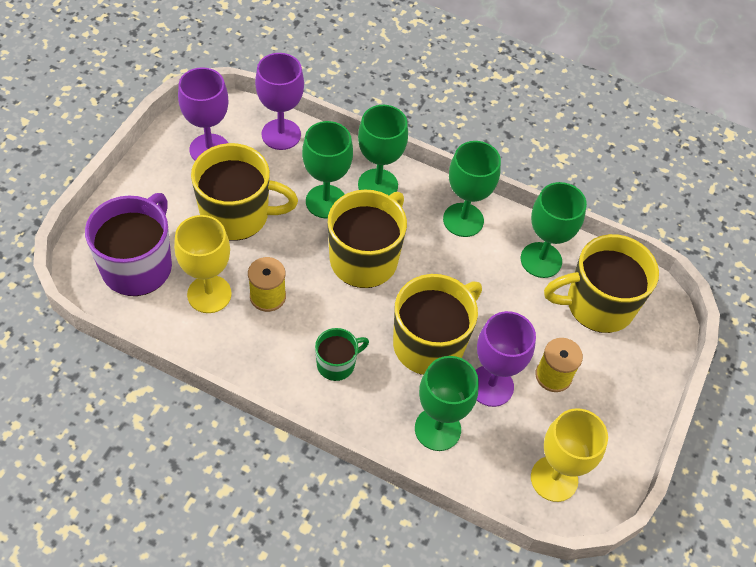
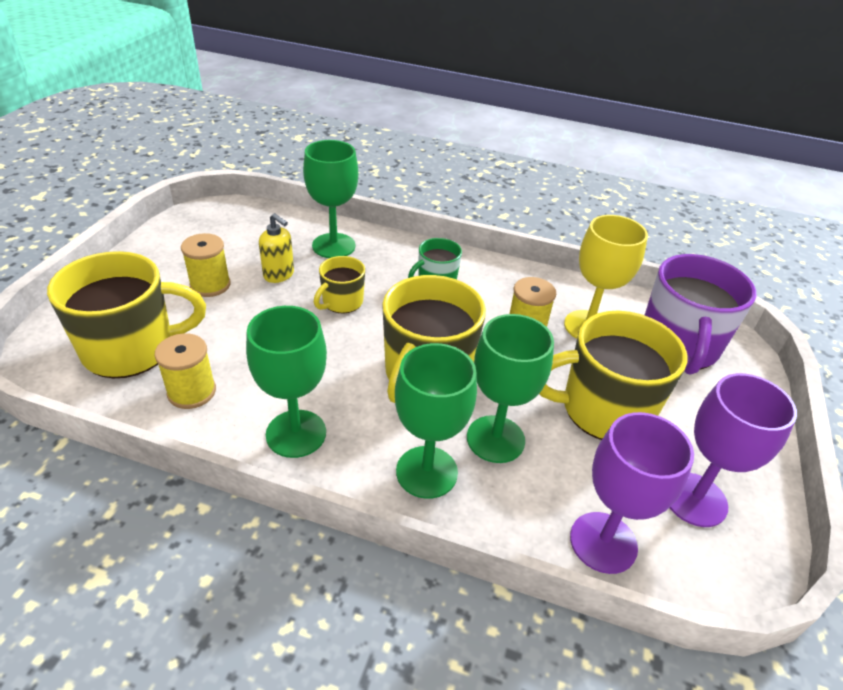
camera: 175 degrees right, 15 degrees down
yellow mug [393,274,482,375] -> yellow mug [314,256,365,314], size x0.52
purple goblet [475,311,536,407] -> yellow soap dispenser [259,213,294,283]
green goblet [521,182,587,278] -> yellow spool [155,333,216,409]
yellow goblet [531,408,608,502] -> none

